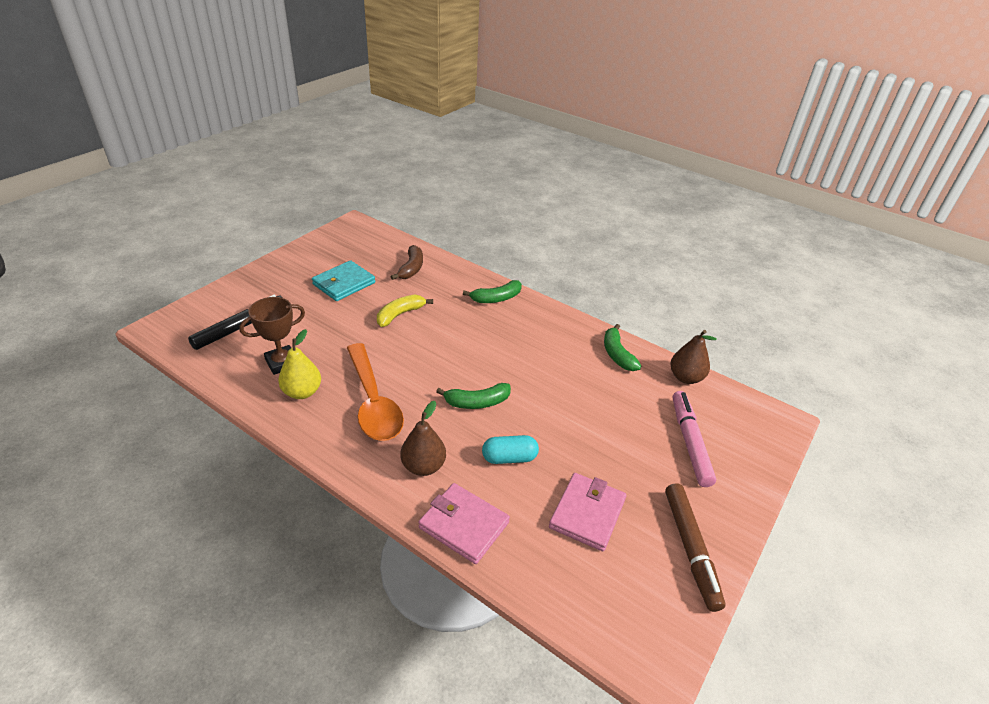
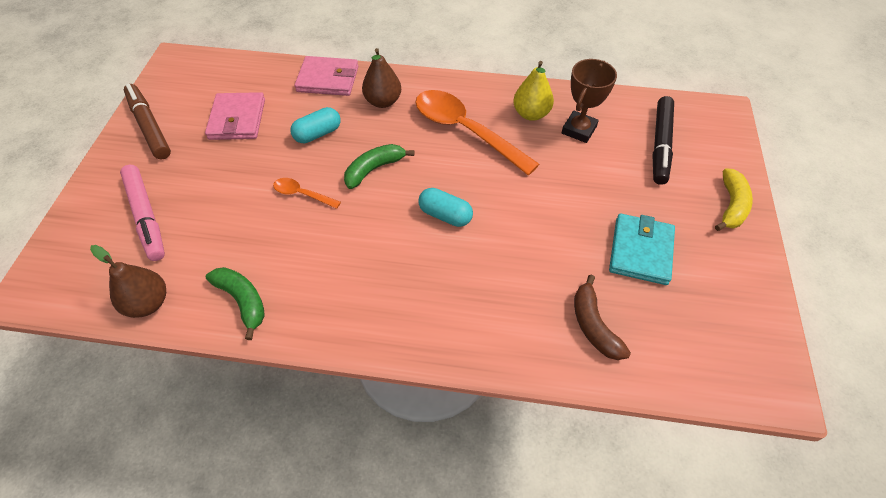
camera: 155 degrees right, 15 degrees up
yellow banana [377,295,433,327] -> yellow banana moved to [715,168,753,231]
green banana [463,280,522,303] -> none
none -> orange spoon [273,178,341,209]
none -> turquoise capsule [418,188,473,227]

